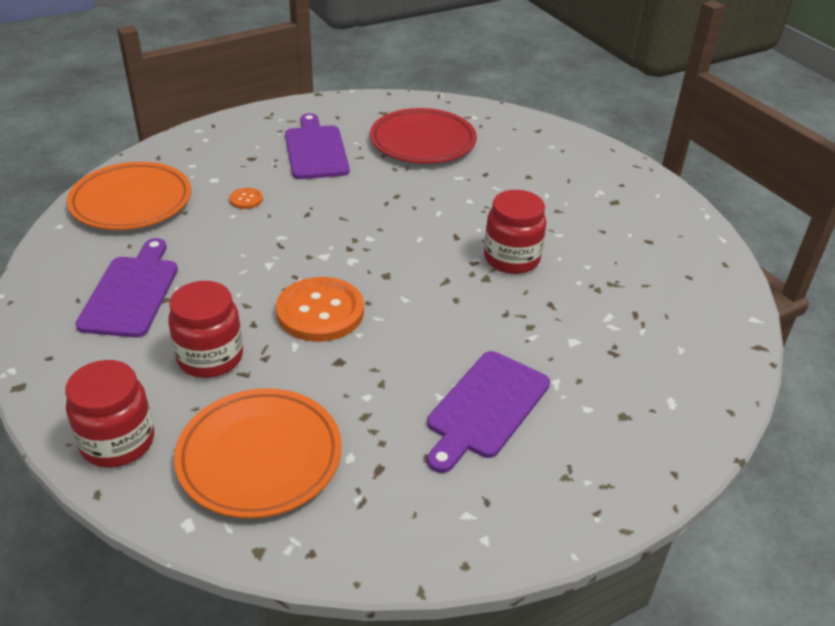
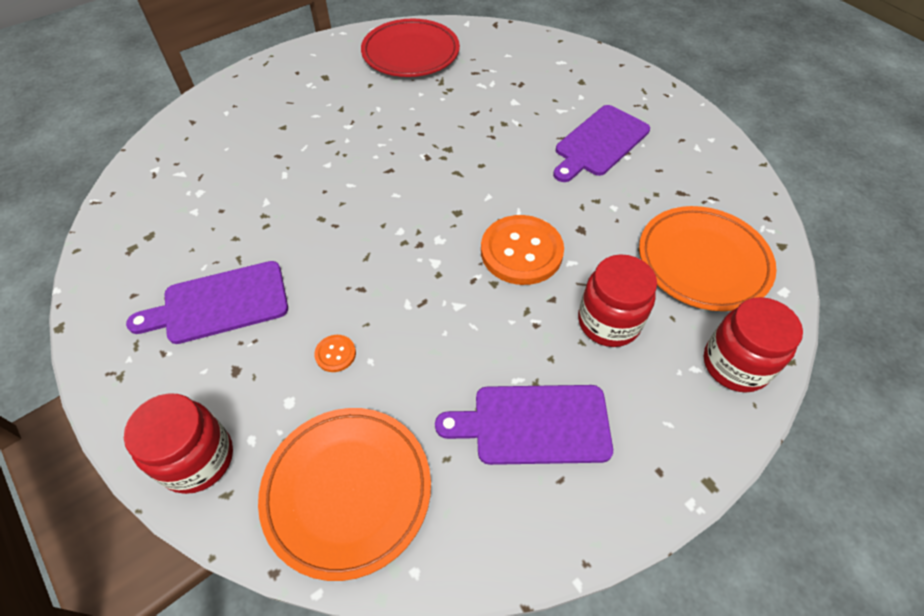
camera: 95 degrees left, 15 degrees up
red plate [370,108,477,164] -> red plate moved to [361,19,460,77]
purple cutting board [427,351,550,473] -> purple cutting board turned 105 degrees clockwise [553,105,650,182]
red jar [484,190,546,274] -> red jar moved to [124,393,233,494]

